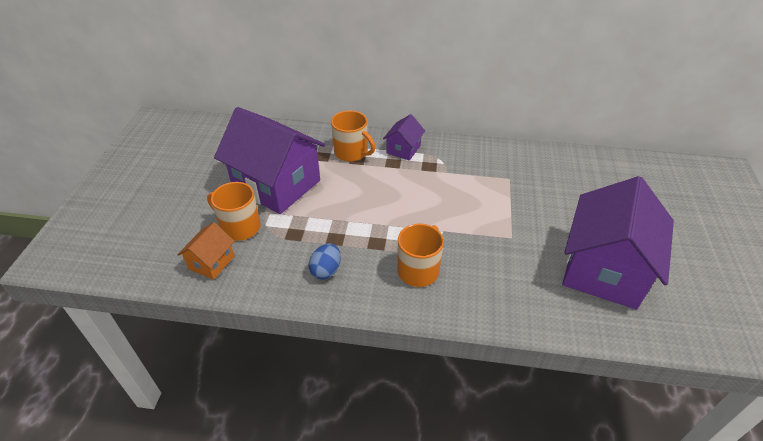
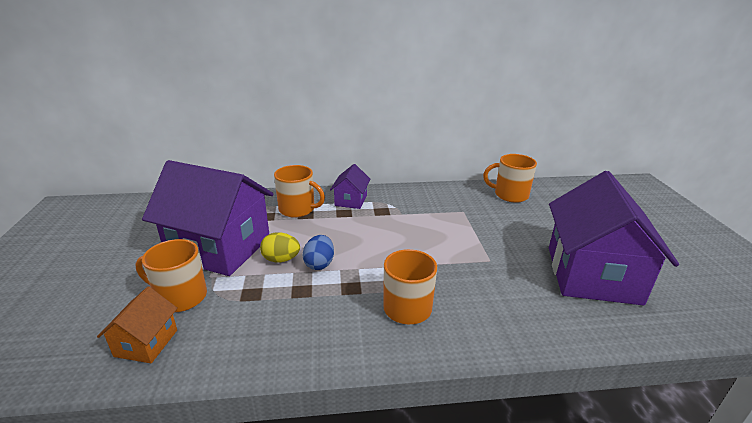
camera: 15 degrees left, 15 degrees down
blue egg [309,243,341,280] -> blue egg moved to [303,235,334,270]
none -> yellow egg [260,232,300,262]
none -> orange mug [483,154,537,203]

